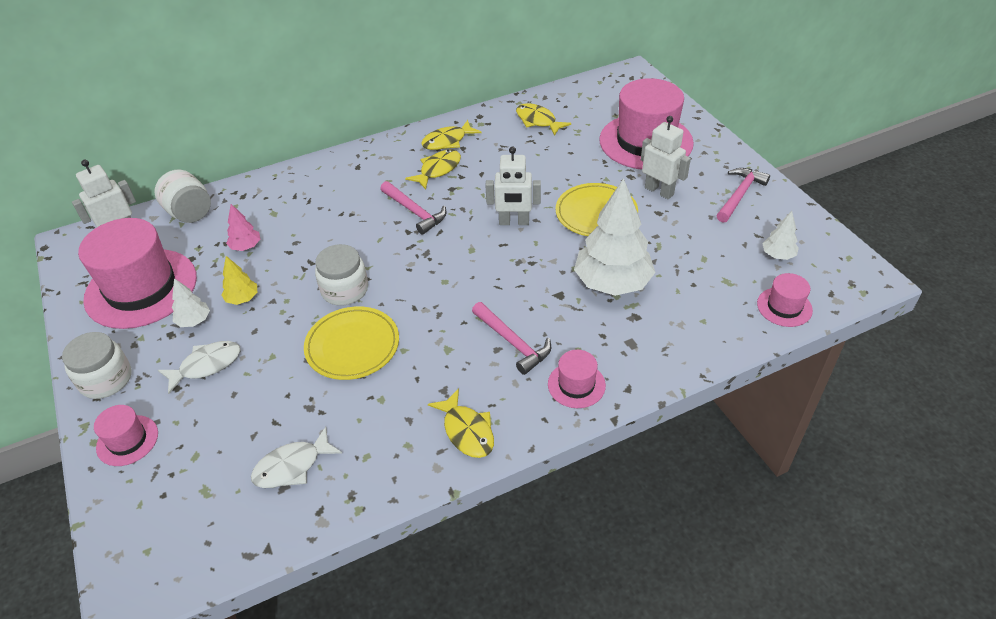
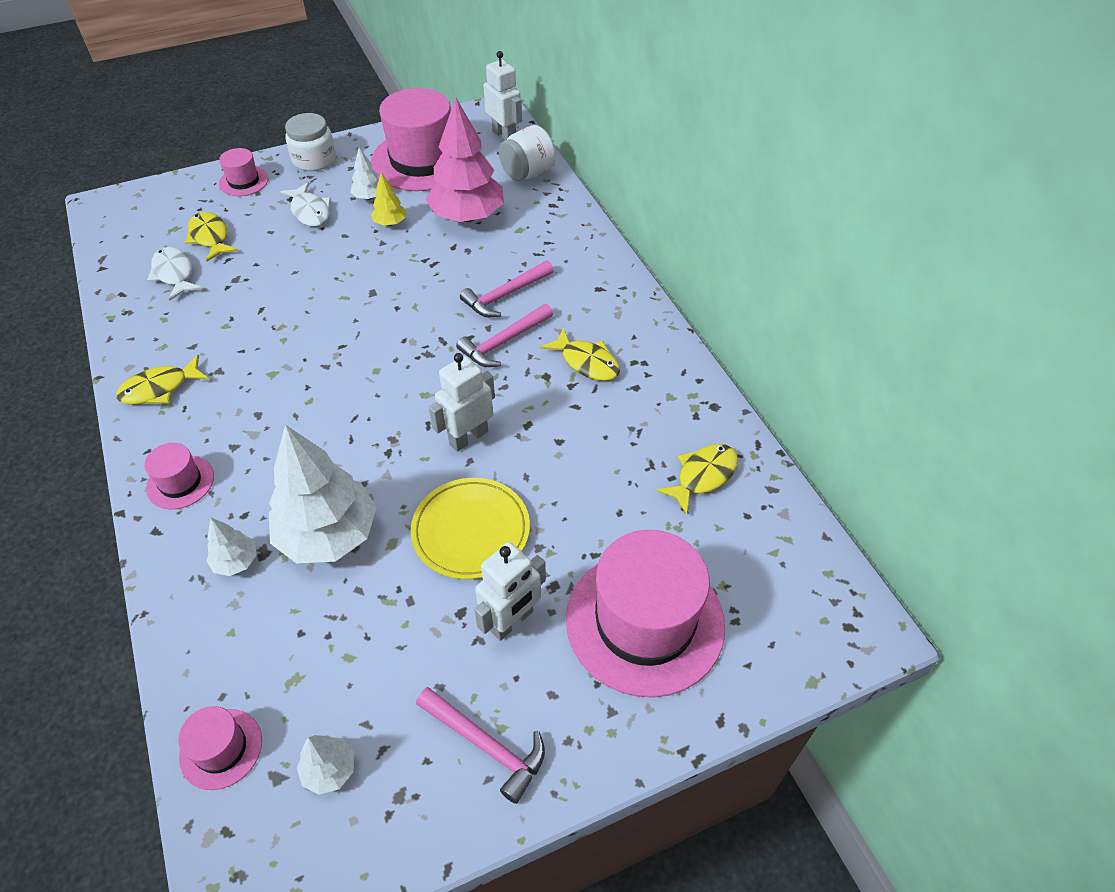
camera: 90 degrees right, 5 degrees up
pink tree [226,204,260,251] -> pink tree [426,97,504,222], size x2.20
yellow plate [304,306,399,380] -> none
white jar [315,244,368,306] -> none
yellow fish [421,120,481,150] -> yellow fish moved to [185,212,238,262]
pink hammer [472,302,551,375] -> pink hammer moved to [460,261,554,317]
white robot [485,147,541,225] -> white robot turned 45 degrees clockwise [428,353,495,451]
none -> white tree [207,518,257,576]

